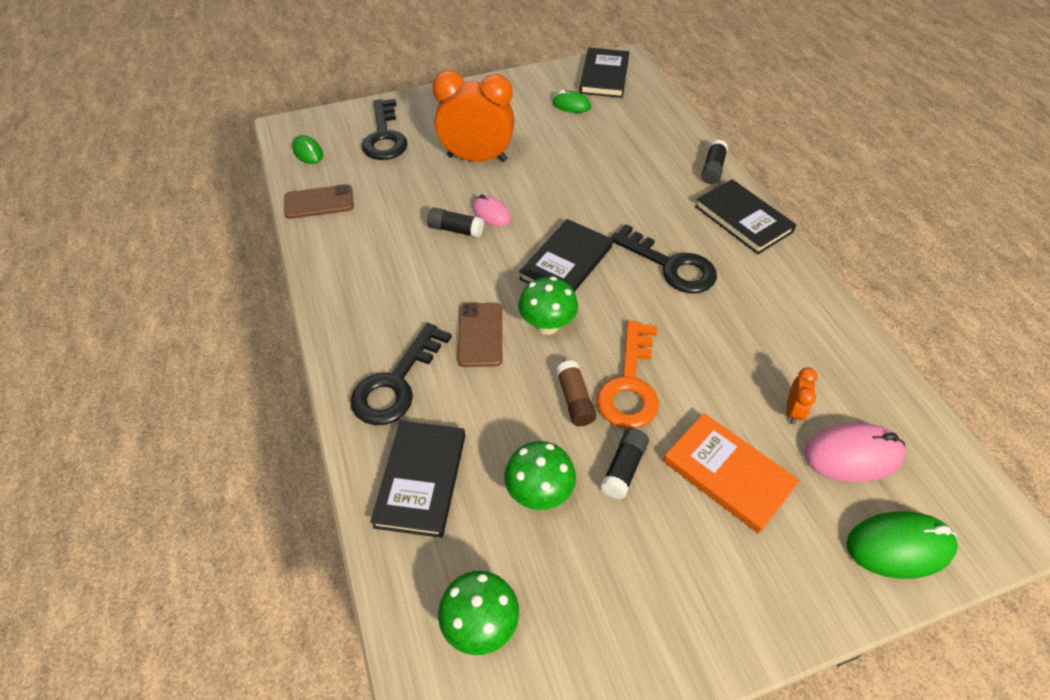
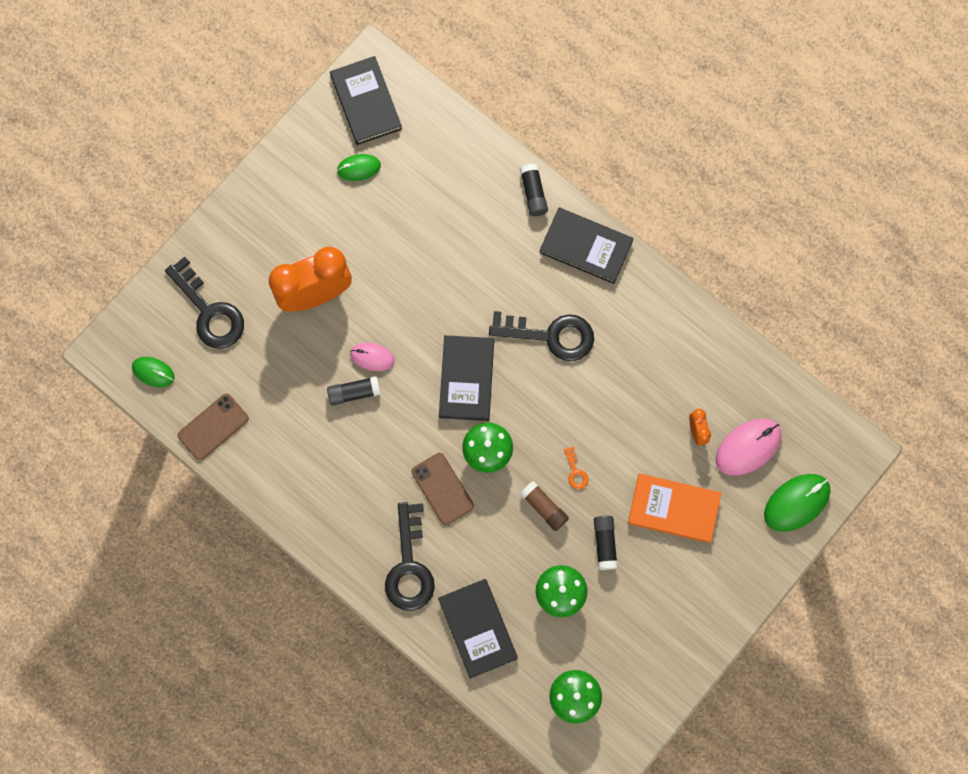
camera: 30 degrees left, 25 degrees up
orange key [597,321,659,429] -> orange key [564,447,588,489], size x0.41

